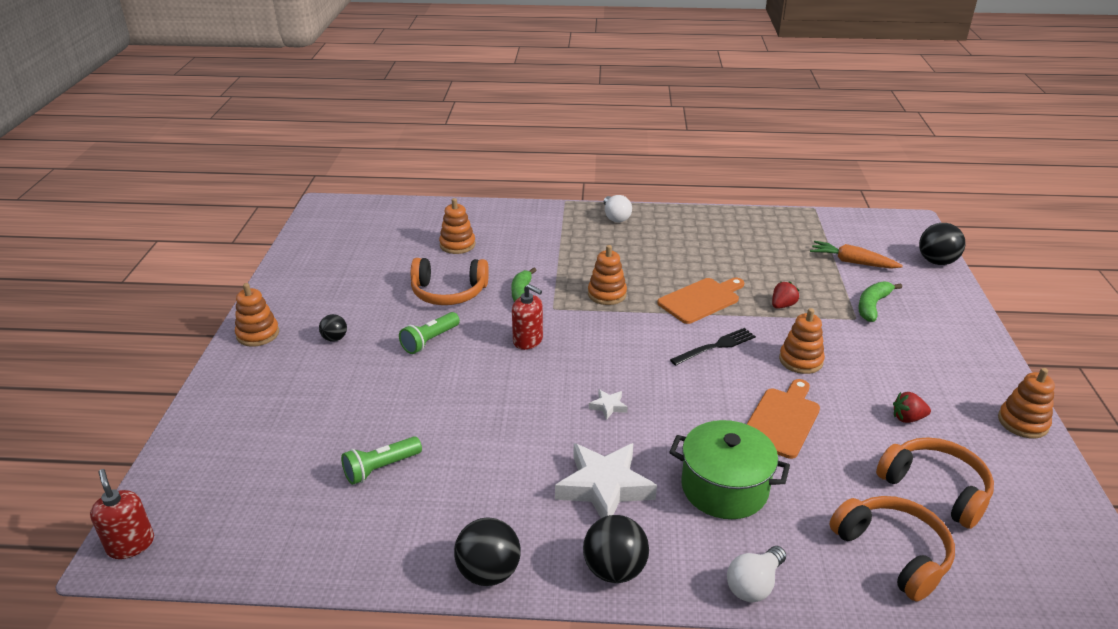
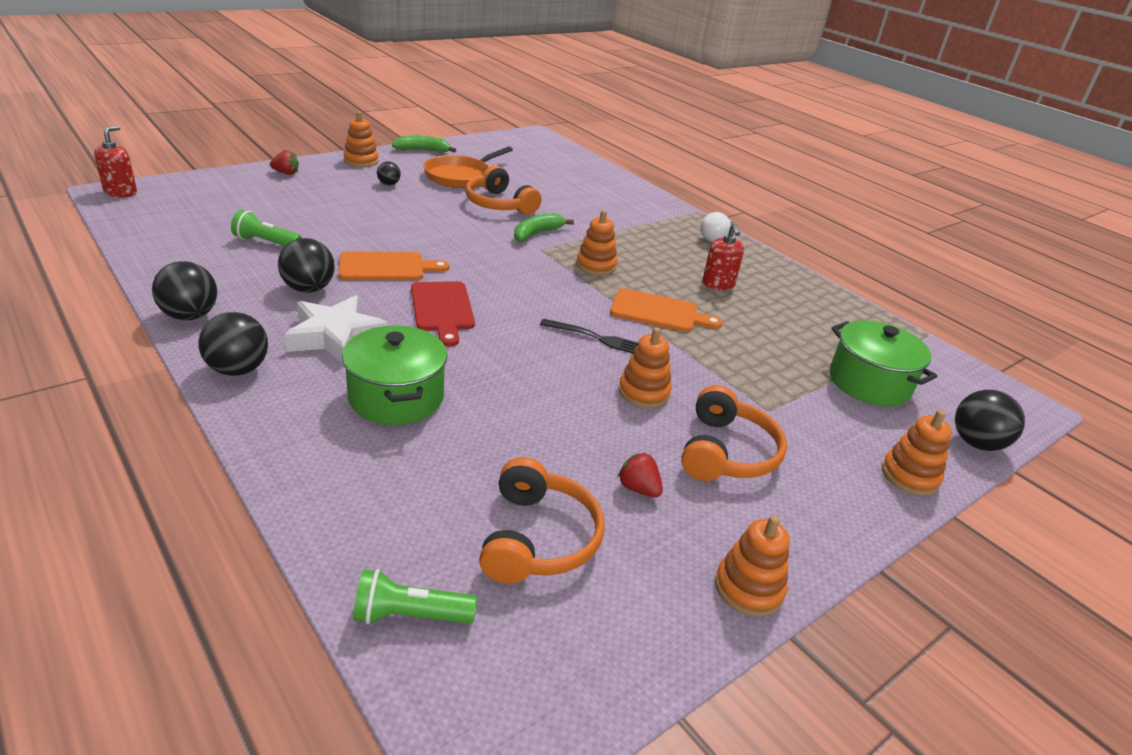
camera: 45 degrees right, 0 degrees up
green flashlight [399,312,460,354] -> green flashlight moved to [353,569,477,624]
orange stacking toy [439,198,475,254] -> orange stacking toy moved to [882,410,952,496]
red soap dispenser [512,284,543,350] -> red soap dispenser moved to [702,223,744,290]
white star [589,389,627,420] -> red cutting board [411,281,475,347]
white light bulb [727,546,786,602] -> none
orange cutting board [747,379,820,459] -> orange cutting board moved to [338,251,449,280]
red strawberry [772,281,799,309] -> red strawberry moved to [270,150,299,175]
orange carrot [810,241,903,269] -> green pot [830,320,937,406]
orange headphones [829,496,955,602] -> orange headphones moved to [681,385,787,481]
green banana [858,281,902,322] -> green banana moved to [392,136,456,152]
none -> black ball [278,238,335,293]
none -> orange pan [423,146,513,188]

